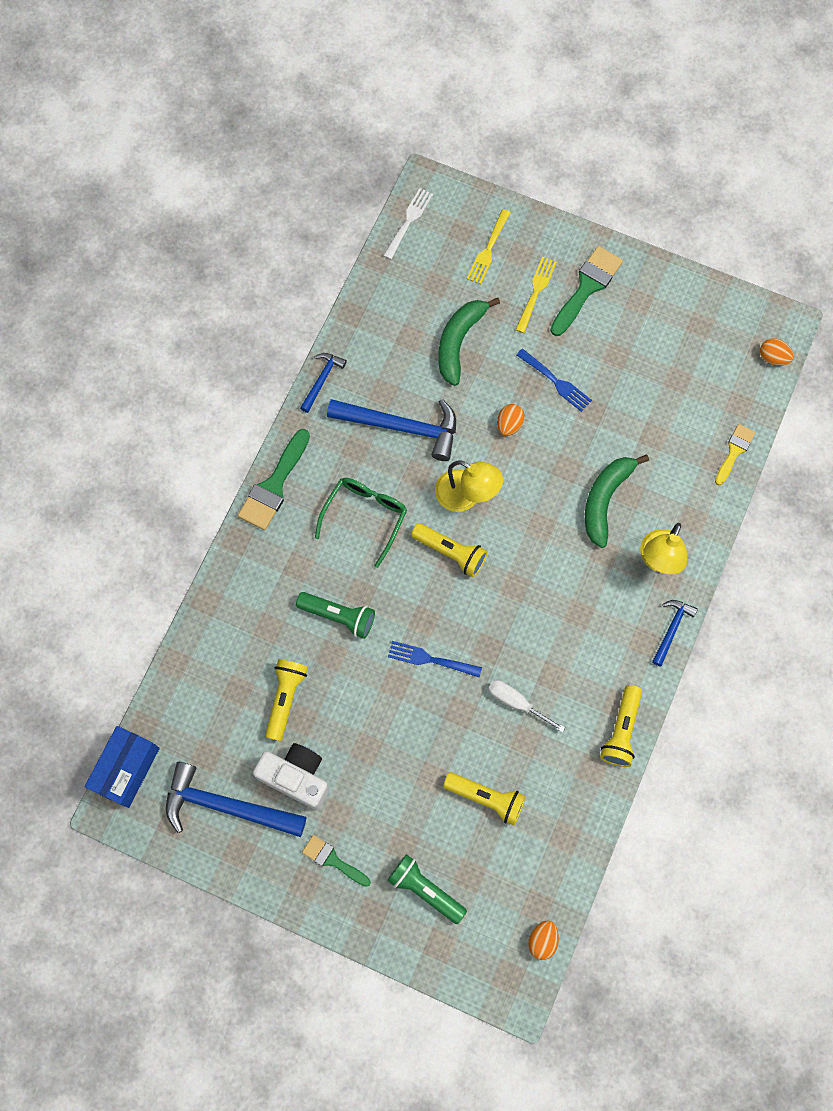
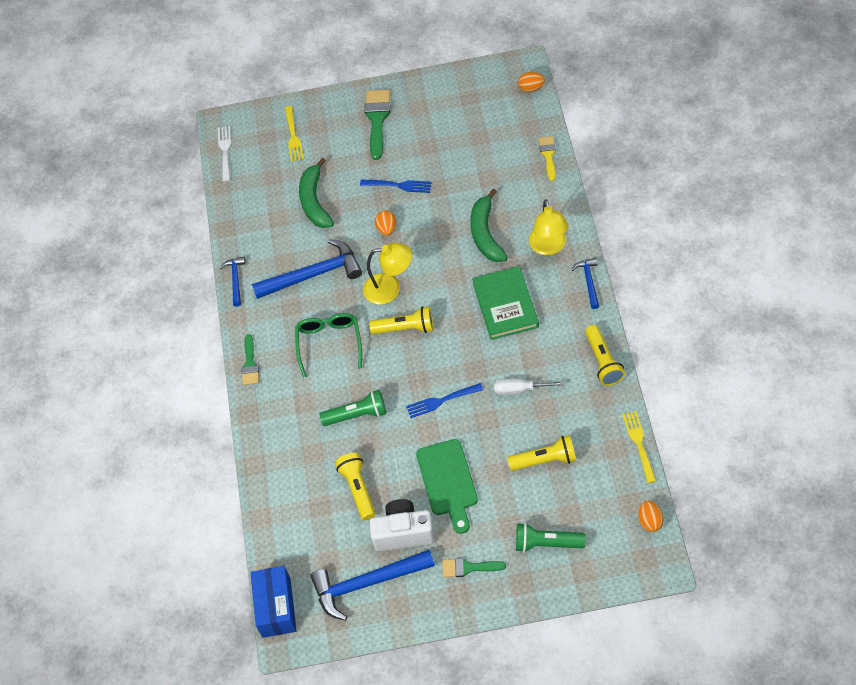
camera: 25 degrees left, 15 degrees down
green brush [238,429,310,530] -> green brush [241,334,259,385], size x0.61
yellow fork [515,257,557,333] -> yellow fork moved to [622,411,656,483]
none -> green cutting board [416,439,478,534]
none -> green book [472,266,539,340]

